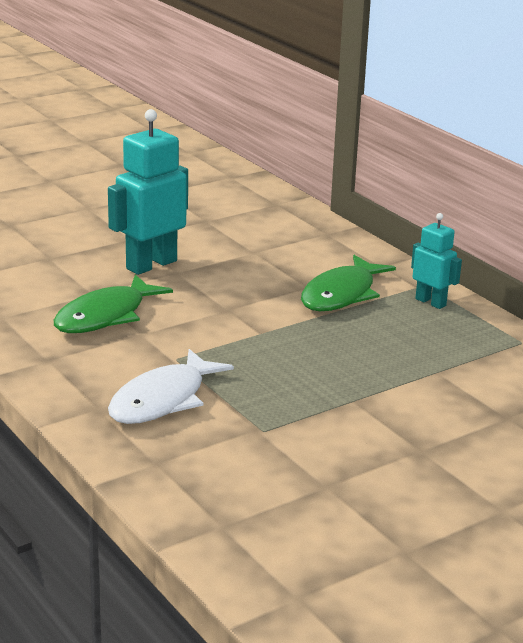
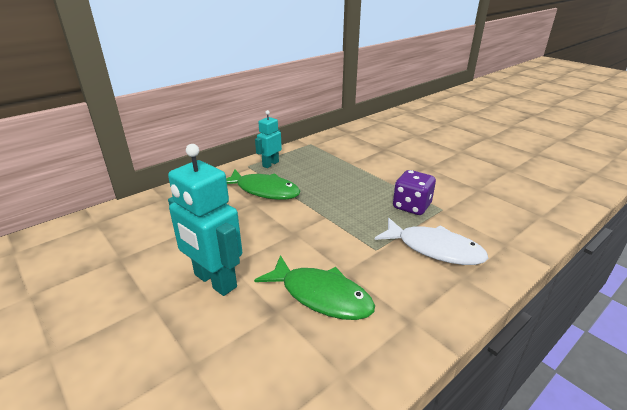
camera: 95 degrees left, 5 degrees up
none -> purple dice [393,170,436,215]

